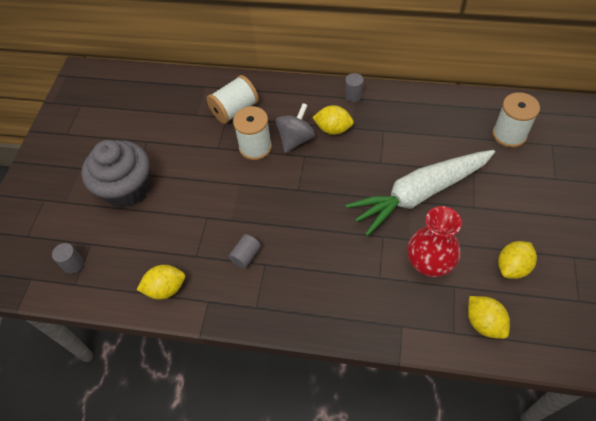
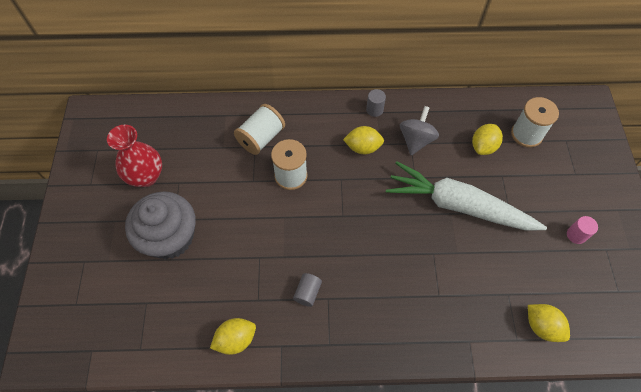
camera: 15 degrees left, 5 degrees up
grey cylinder [52,243,83,274] -> none
grey spinning top [276,103,315,153] -> grey spinning top moved to [400,106,439,155]
white carrot [346,150,495,236] -> white carrot turned 60 degrees clockwise [386,161,547,231]
red vase [407,206,462,277] -> red vase moved to [107,125,162,187]
yellow lemon [498,241,537,279] -> yellow lemon moved to [472,124,503,155]
none -> pink cylinder [567,216,598,244]

